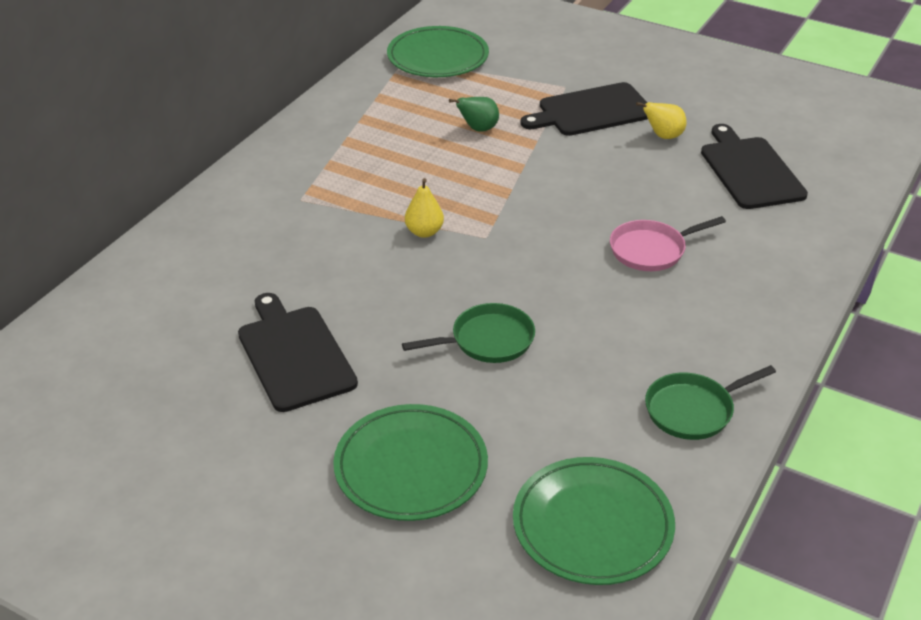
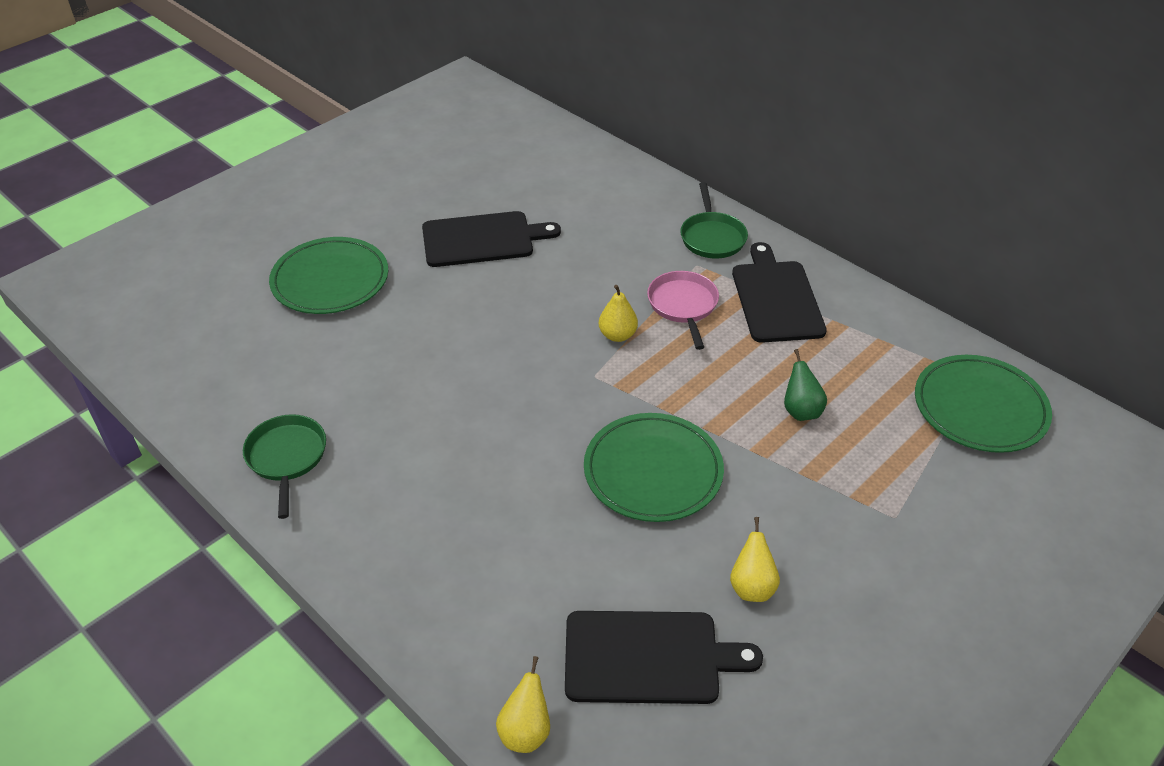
camera: 105 degrees right, 5 degrees up
green pan [402,303,535,363] -> green pan moved to [680,182,748,258]
green plate [513,457,675,585] -> green plate moved to [584,413,724,522]
black cutting board [520,82,648,136] -> black cutting board moved to [732,242,827,343]
pink pan [610,216,726,271] -> pink pan moved to [647,271,719,350]
none -> yellow pear [496,656,550,753]

